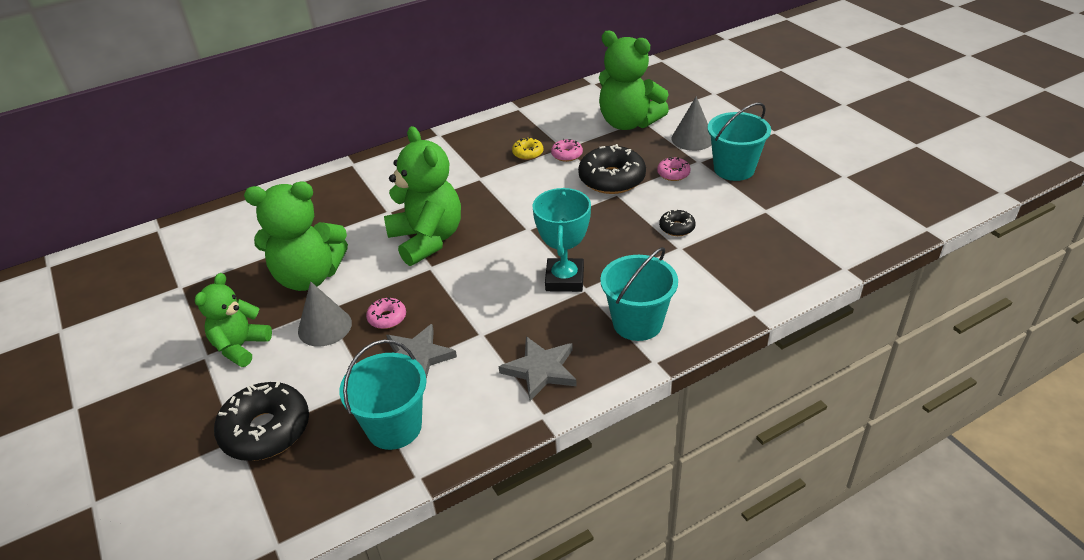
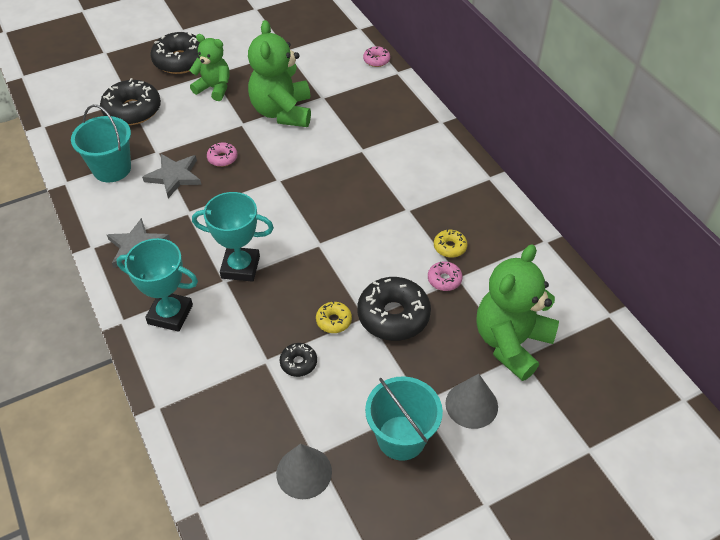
camera: 90 degrees right, 10 degrees up
grey cone [298,282,352,347] -> grey cone moved to [276,444,332,499]
green teddy bear [384,126,461,266] -> none
turquoise bucket [600,247,678,341] -> turquoise trophy [116,238,198,332]
pink donut [657,157,691,181] -> pink donut moved to [363,46,390,67]
none -> black donut [150,32,200,74]
none -> yellow donut [316,301,352,333]

